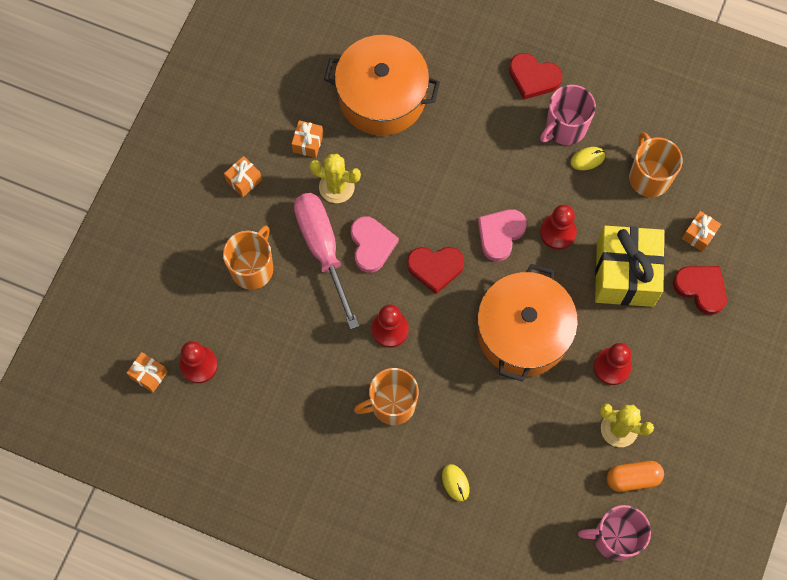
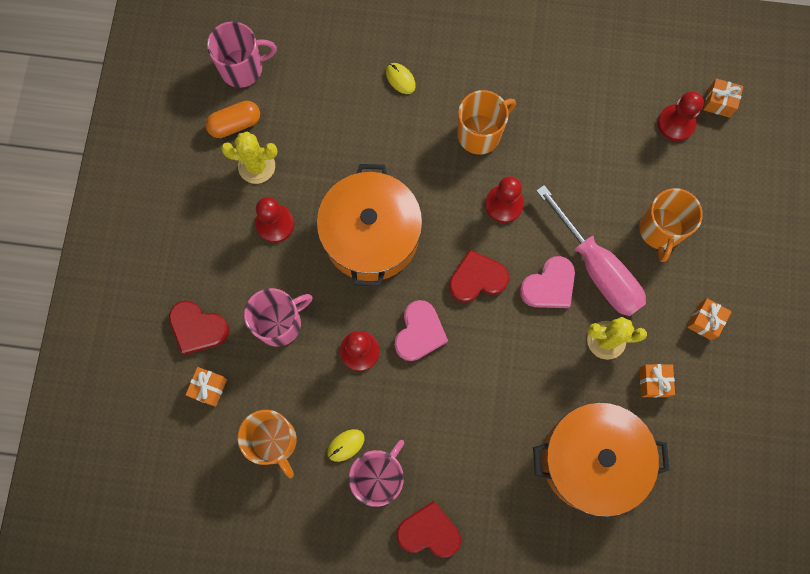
camera: 165 degrees right, 5 degrees up
pink heart [351,216,399,273] -> pink heart turned 105 degrees counterclockwise [520,256,575,308]
yellow gift [595,226,665,307] -> pink mug [244,288,313,347]

